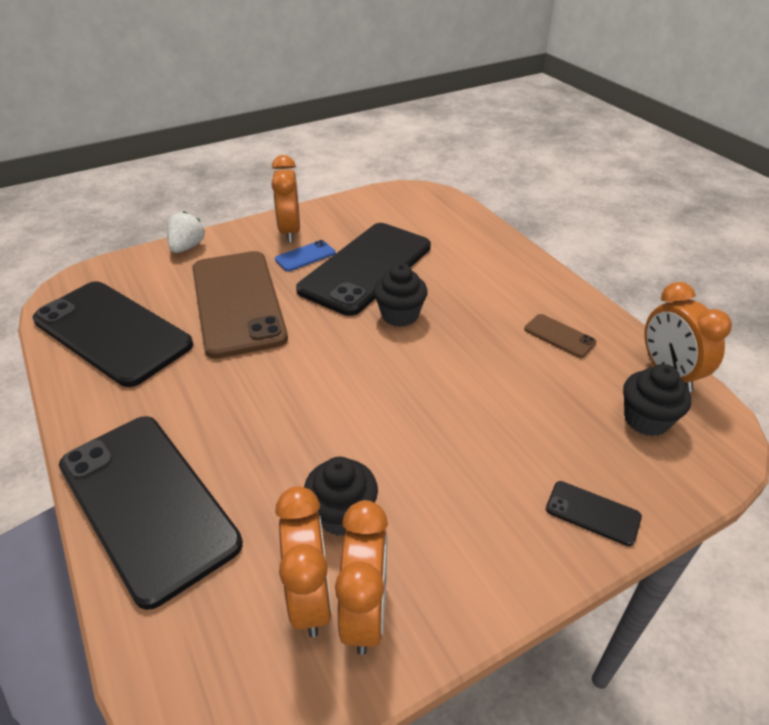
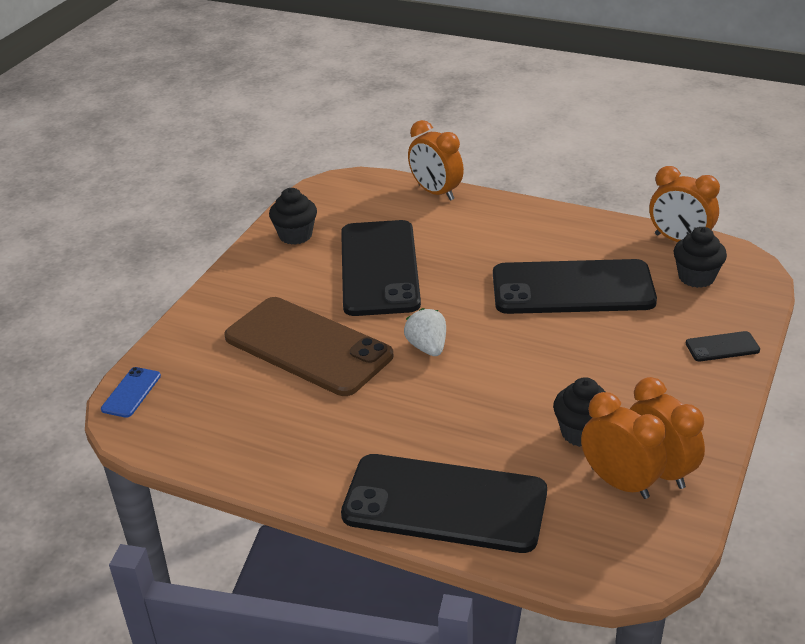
camera: 35 degrees left, 5 degrees down
black phone [33,281,193,387] -> black phone moved to [493,259,657,314]
white strawberry [167,211,205,253] -> white strawberry moved to [404,308,446,356]
orange clock [271,155,300,243] -> orange clock moved to [408,120,464,201]
blue phone [275,240,336,271] -> blue phone moved to [101,367,161,418]
black cupcake [374,263,428,327] -> black cupcake moved to [269,188,317,245]
brown phone [524,314,596,358] -> none

